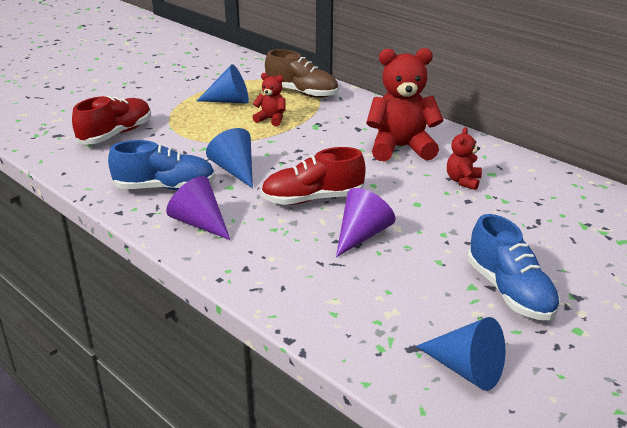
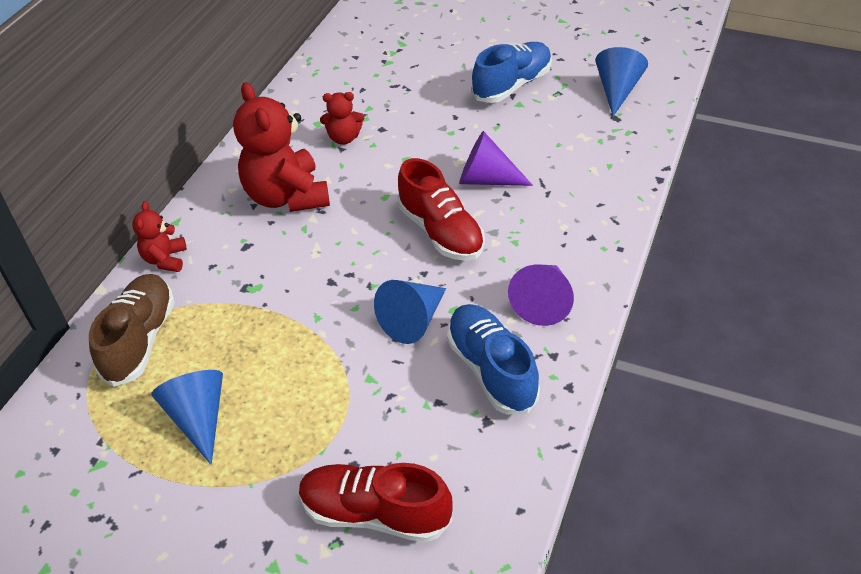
camera: 110 degrees left, 15 degrees up
red teddy bear [252,73,286,126] -> red teddy bear moved to [132,201,187,272]

